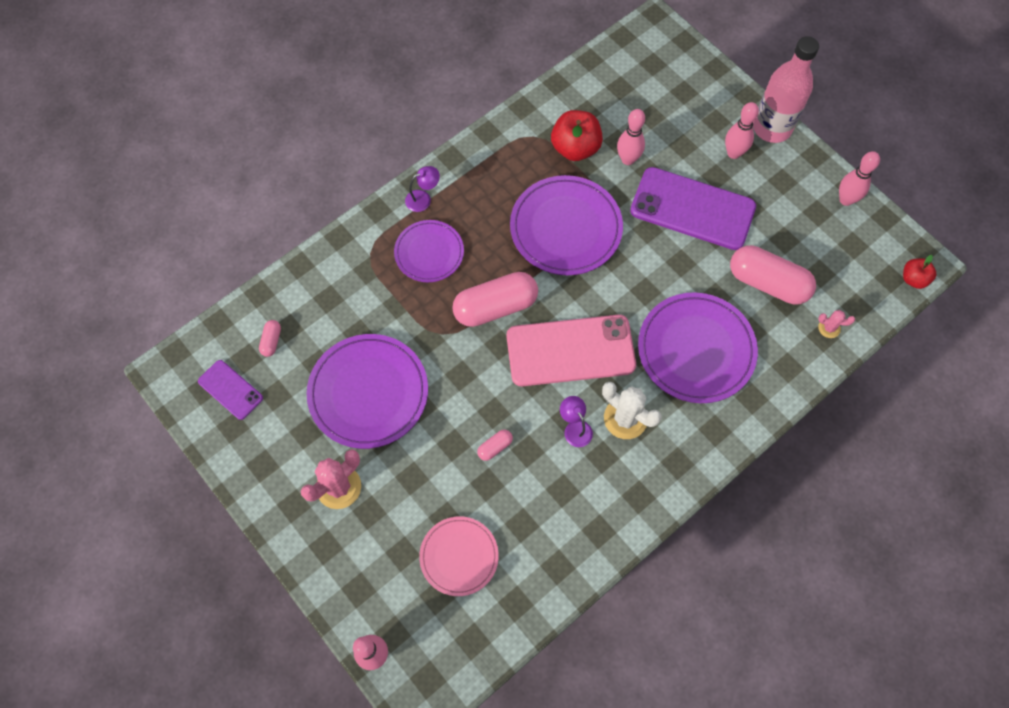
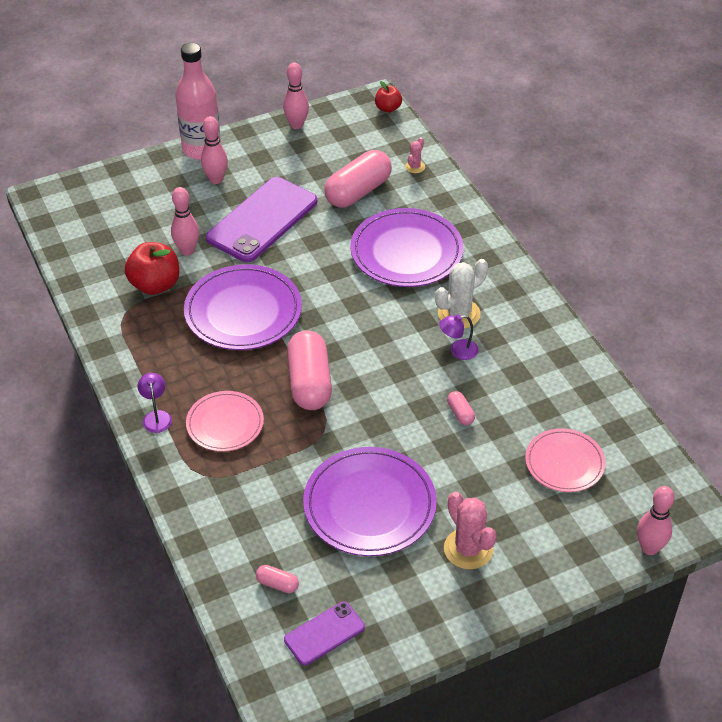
camera: 75 degrees left, 20 degrees down
purple plate [394,220,464,282] -> pink plate [186,391,264,452]
pink phone [507,315,636,386] -> none

